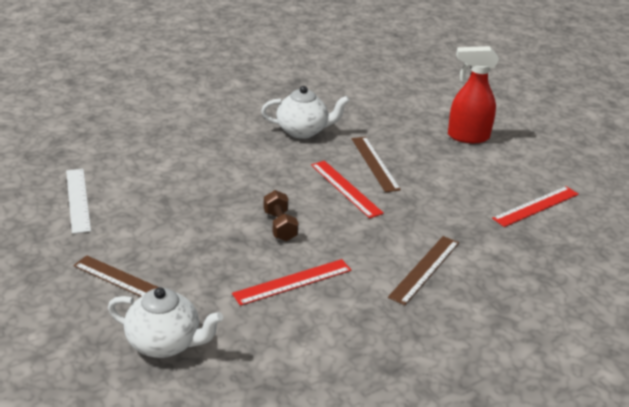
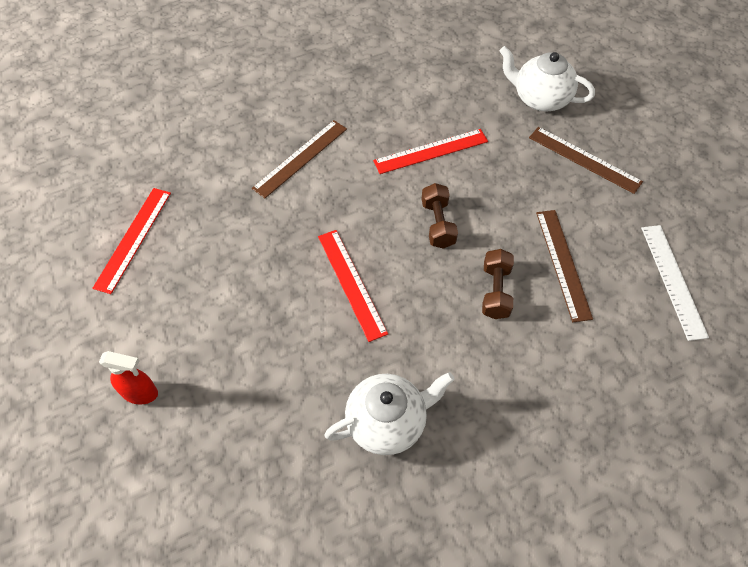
camera: 170 degrees left, 25 degrees up
white teapot [261,86,350,139] -> white teapot turned 150 degrees clockwise [324,372,455,455]
brown ruler [352,137,401,192] -> brown ruler moved to [536,210,593,322]
red spray bottle [448,46,499,143] -> red spray bottle [99,351,158,404], size x0.60
red ruler [492,186,579,227] -> red ruler turned 45 degrees counterclockwise [92,188,171,294]
none -> brown dumbbell [482,249,514,319]

